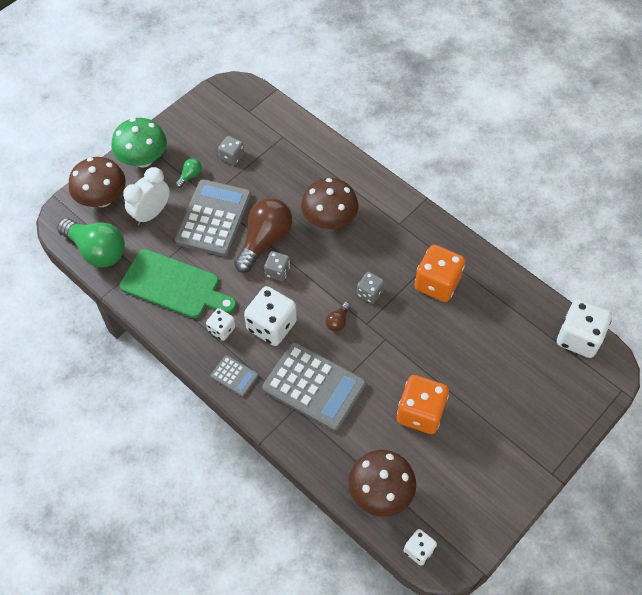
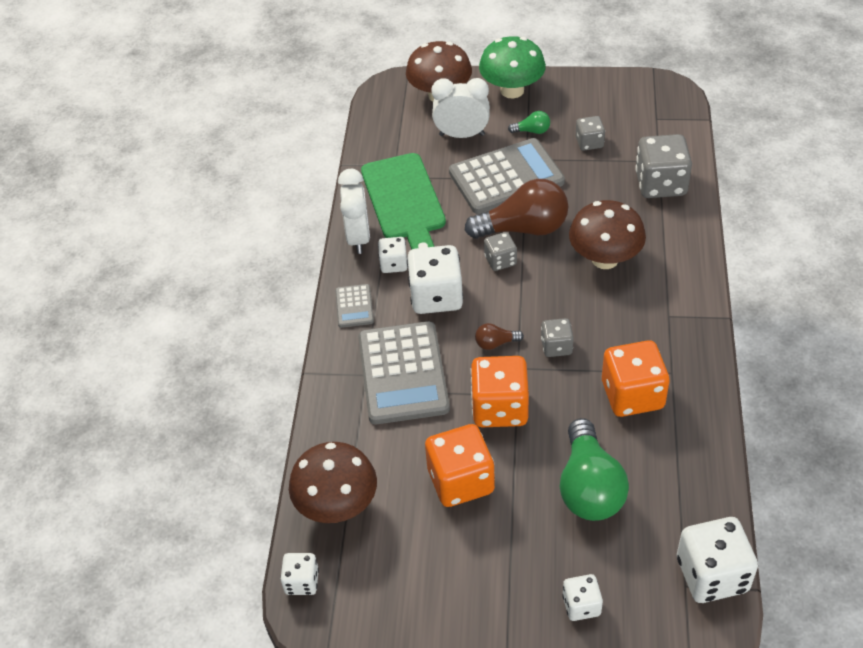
camera: 55 degrees right, 10 degrees down
green light bulb [57,218,125,267] -> green light bulb moved to [560,418,629,521]
none -> white clock [338,169,370,254]
none -> orange dice [470,356,529,427]
none -> white dice [562,574,603,621]
none -> grey dice [635,134,692,198]

